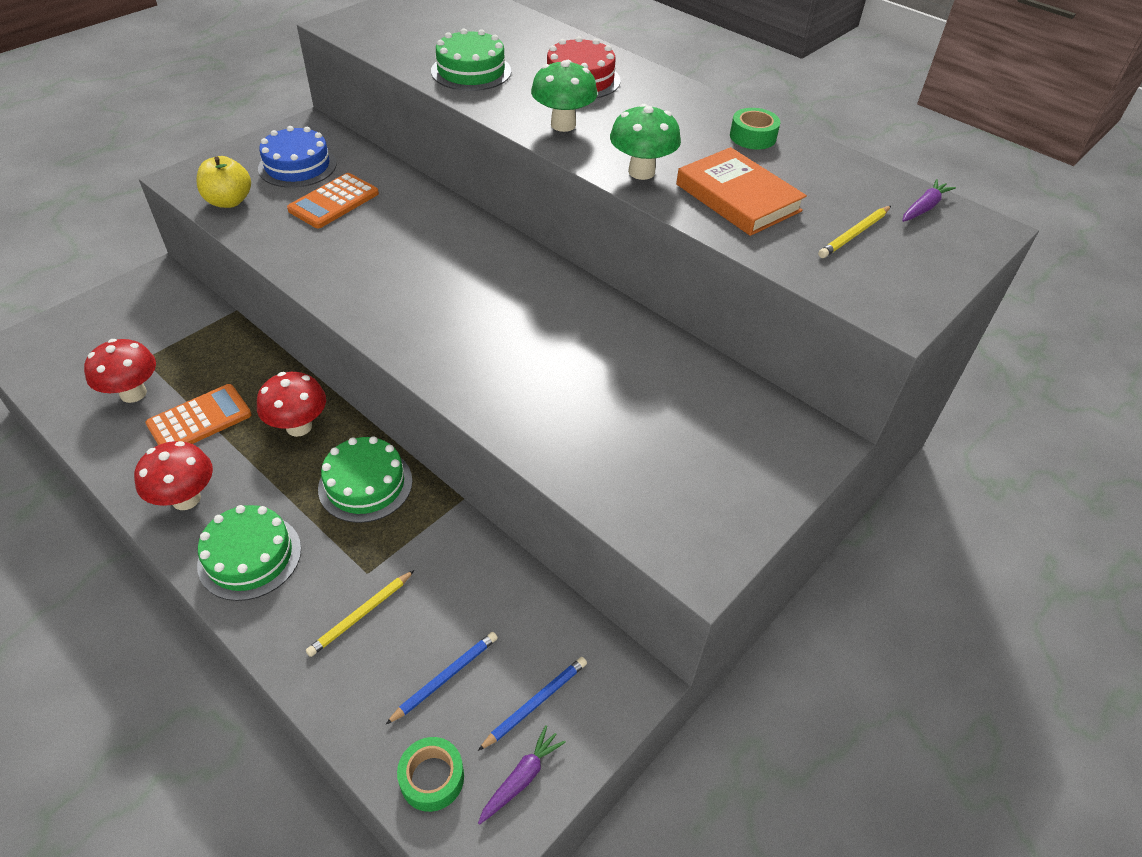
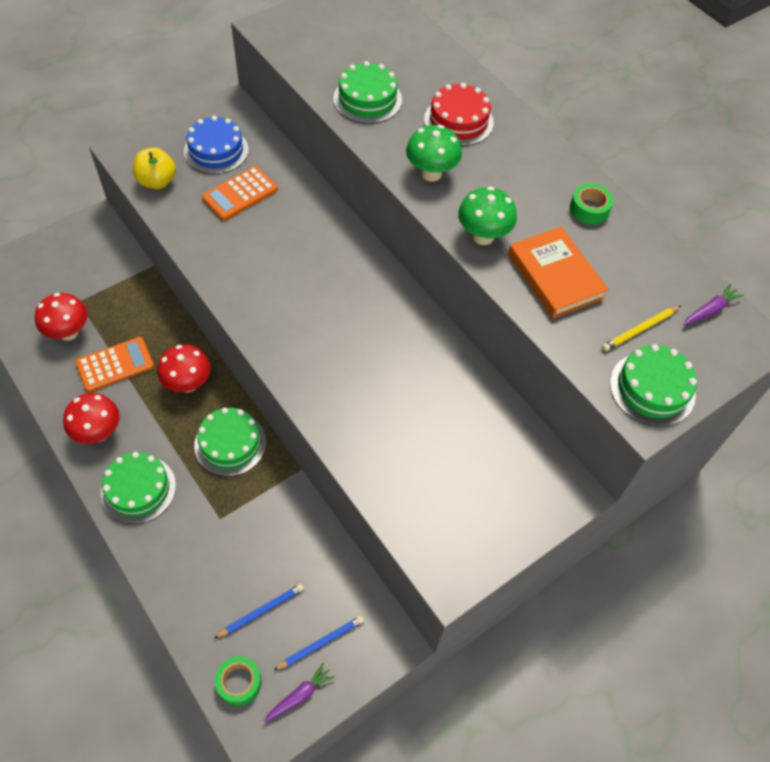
camera: 10 degrees right, 10 degrees up
yellow pencil [306,570,414,657] -> none
none -> green cake [610,344,697,427]

